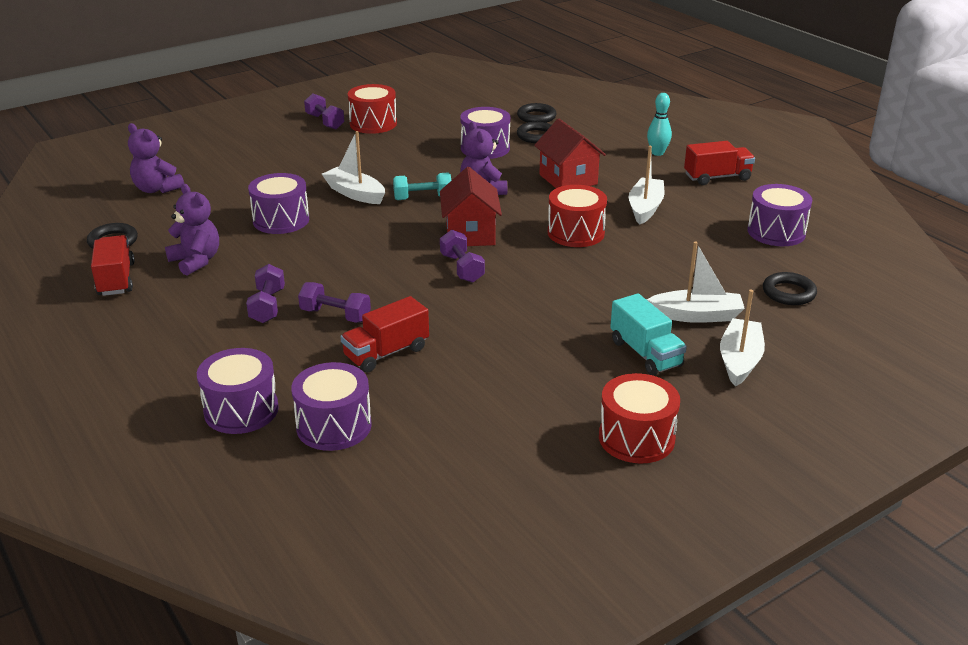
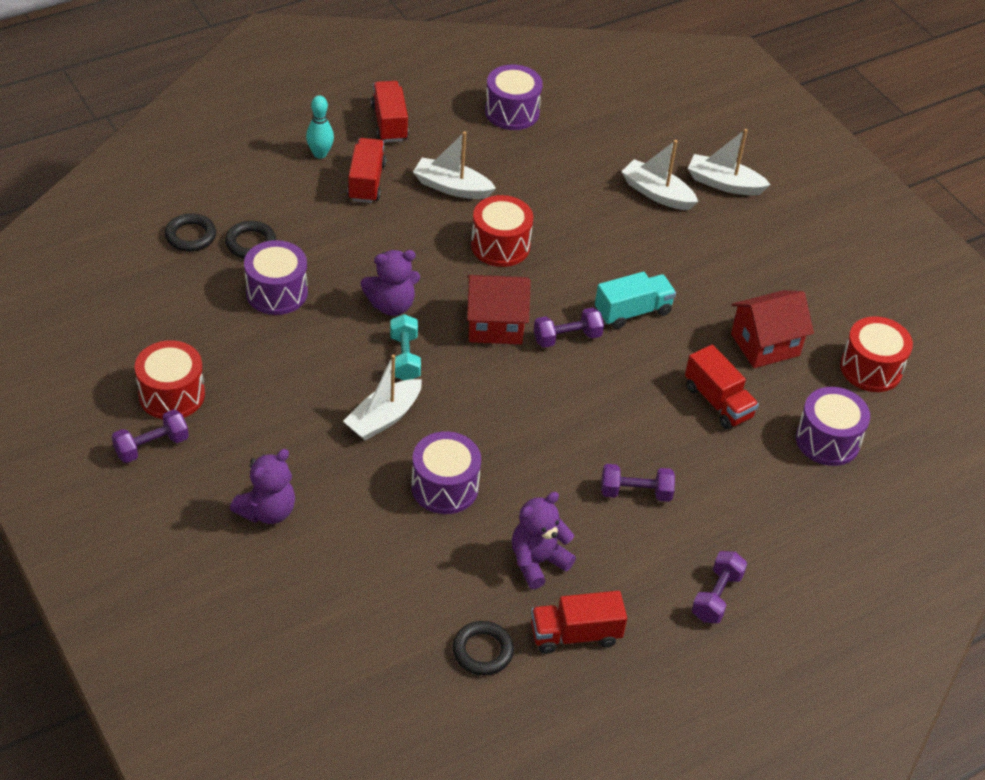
camera: 90 degrees left, 15 degrees up
purple teddy bear [128,123,184,193] -> purple teddy bear moved to [230,449,295,524]
purple drum [197,348,279,434] -> none
purple dumbbell [298,282,371,323] -> purple dumbbell moved to [692,551,747,624]
red house [534,119,606,188] -> red house moved to [731,290,814,368]
red drum [599,373,680,464] -> red drum moved to [840,316,913,392]
turquoise truck [610,293,687,376] -> turquoise truck moved to [595,272,676,329]
white boat [647,241,745,323] -> white boat turned 60 degrees counterclockwise [621,140,698,210]
black ring [763,272,817,305] -> none
none -> red truck [347,138,386,203]

